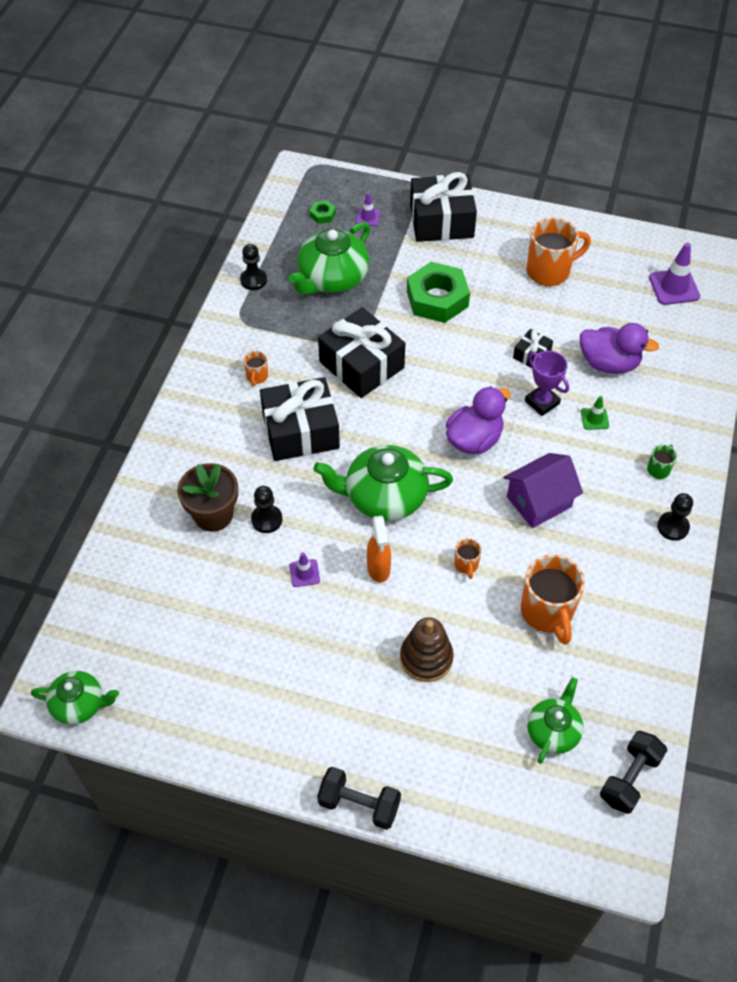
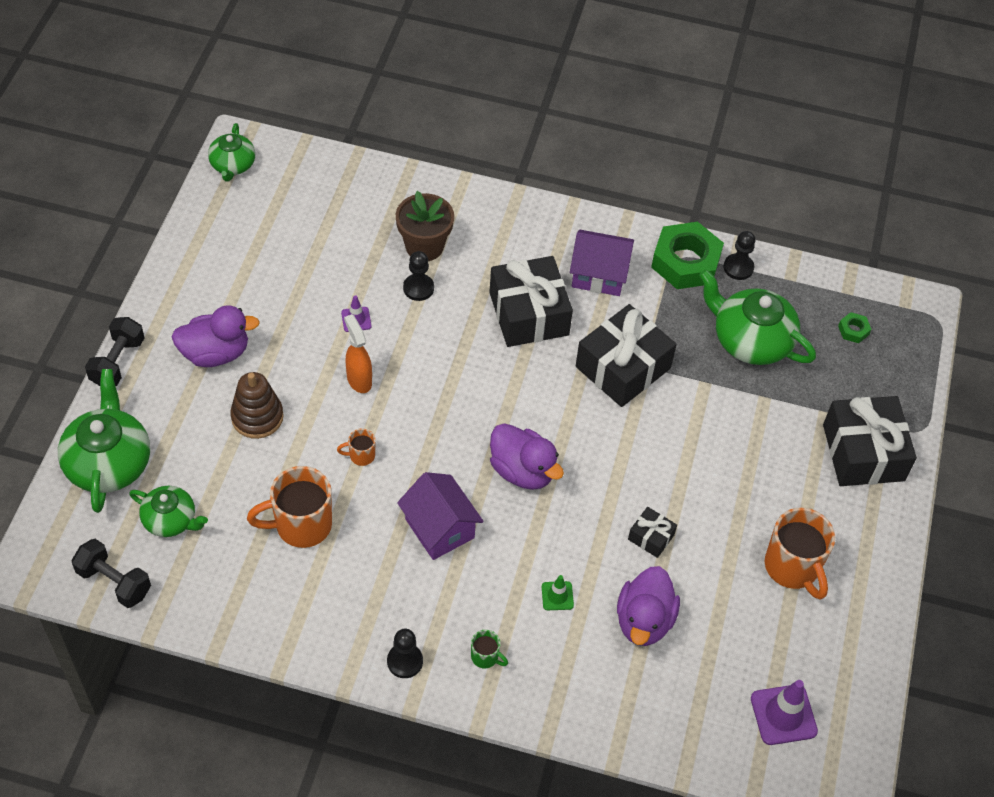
camera: 85 degrees right, 0 degrees up
orange mug [243,351,268,386] -> purple house [570,230,634,296]
green teapot [313,445,453,521] -> green teapot moved to [58,369,150,513]
purple traffic cone [356,193,381,226] -> none
orange spray bottle [367,516,391,583] -> orange spray bottle turned 75 degrees clockwise [344,314,372,393]
green nut [407,262,470,323] -> green nut moved to [651,222,724,289]
purple trophy [525,351,569,416] -> none
none -> purple duck [172,305,260,367]

